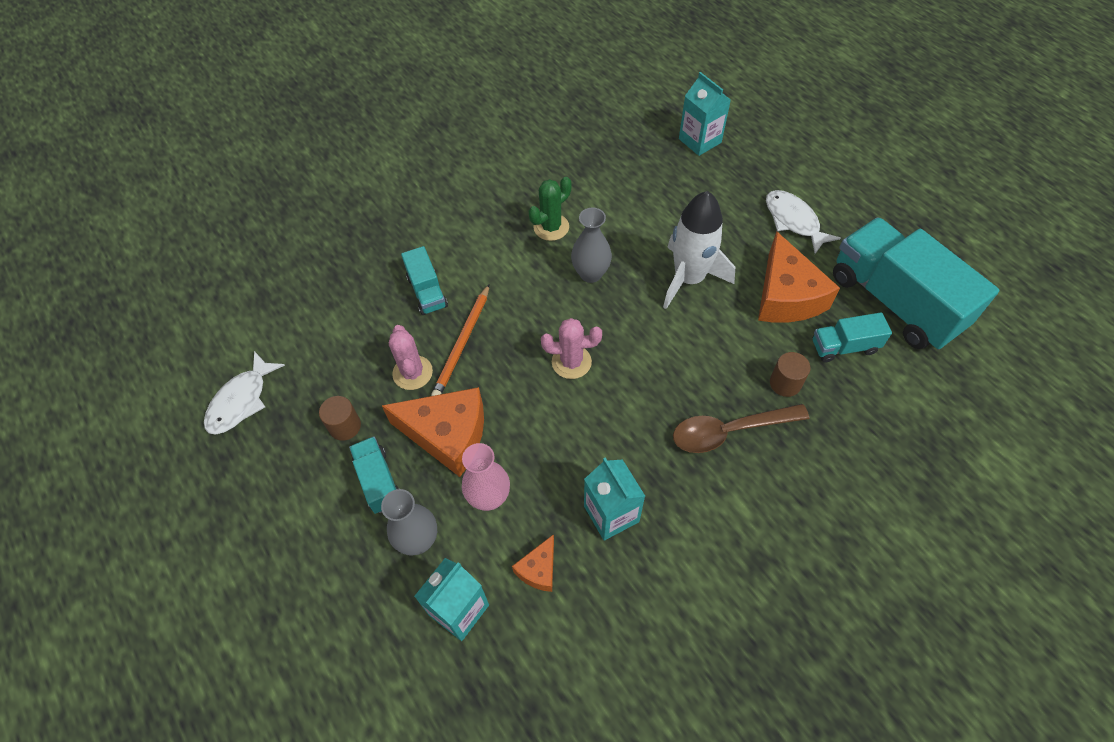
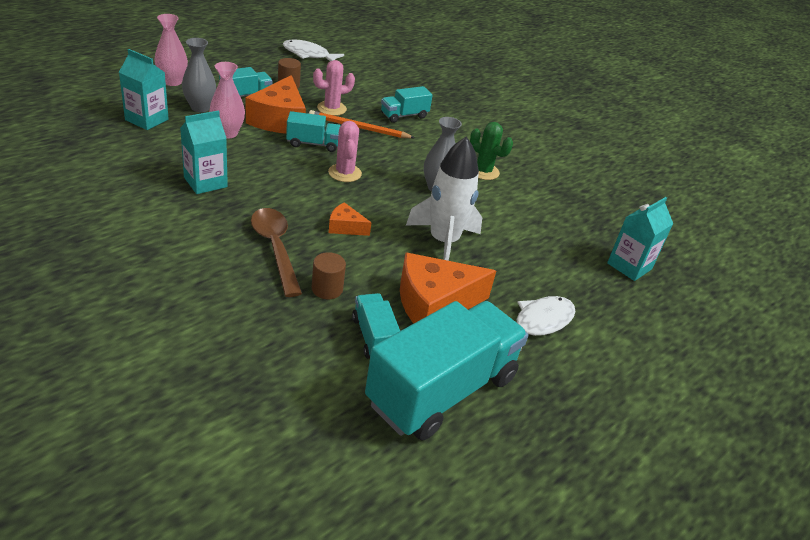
camera: 75 degrees right, 20 degrees down
orange cheese [512,534,554,592] -> orange cheese moved to [329,202,371,236]
none -> pink vase [154,14,188,86]
none -> turquoise truck [286,111,341,152]

